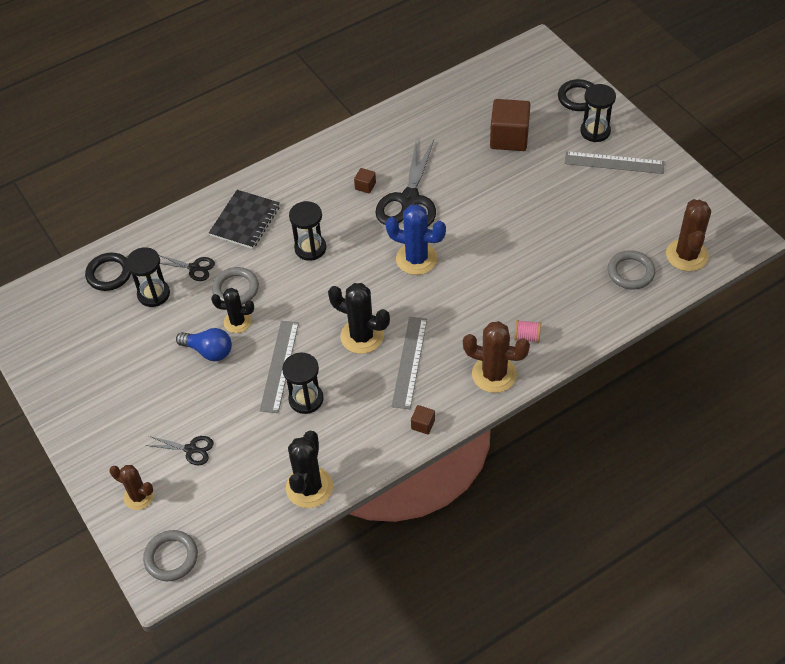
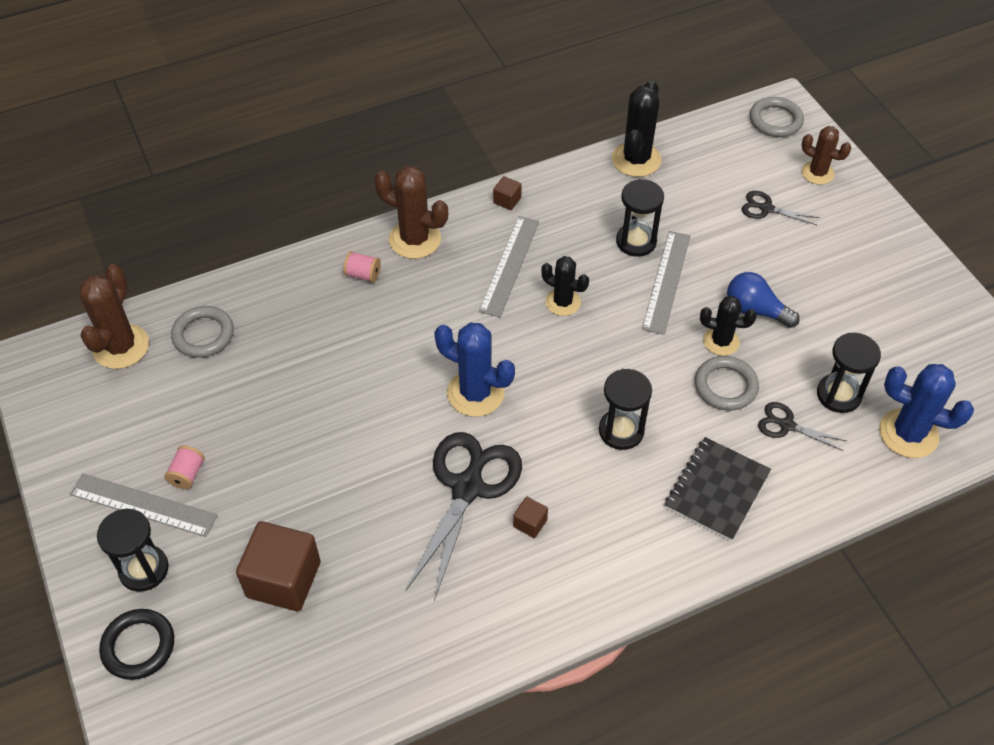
camera: 175 degrees left, 0 degrees up
black ring [85,253,131,291] -> blue cactus [879,364,974,458]
black cactus [328,283,390,354] -> black cactus [541,256,589,316], size x0.65
none -> pink spool [164,445,205,489]

